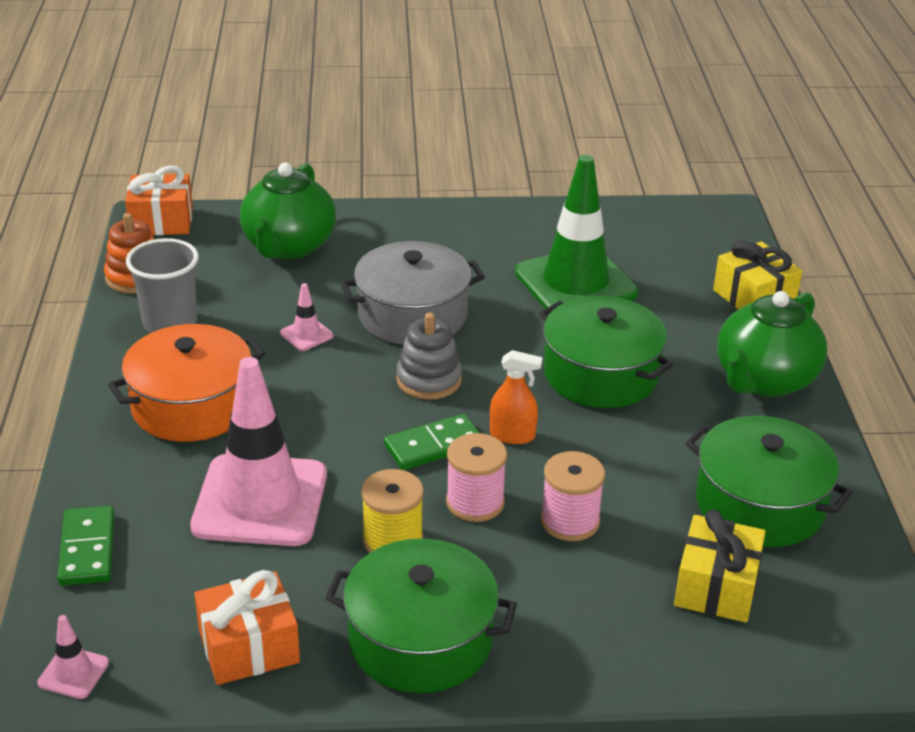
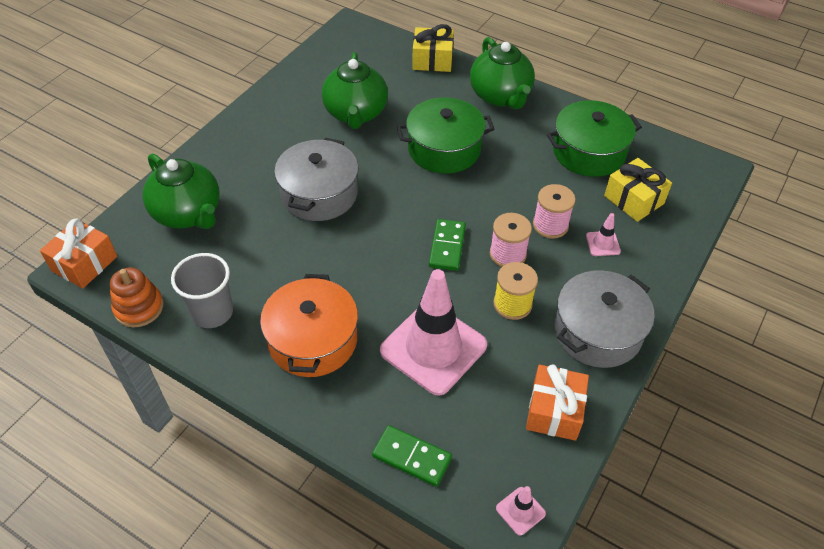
camera: 55 degrees left, 15 degrees up
pink traffic cone [280,283,334,351] -> pink traffic cone moved to [586,213,621,256]
green pot [325,538,517,693] -> grey pot [554,270,654,368]
grey stacking toy [396,313,462,400] -> none
orange spray bottle [490,350,543,444] -> none
green traffic cone [515,155,638,309] -> green teapot [322,52,388,129]

